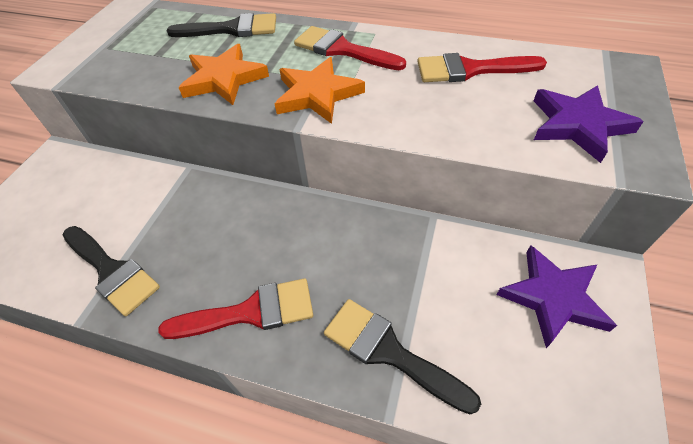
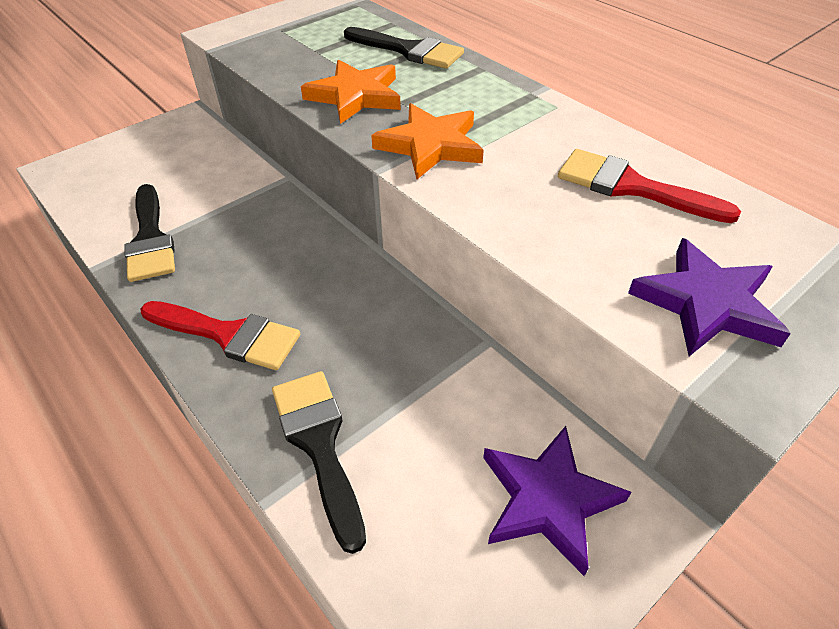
camera: 30 degrees right, 5 degrees down
red brush [294,26,406,70] -> none

